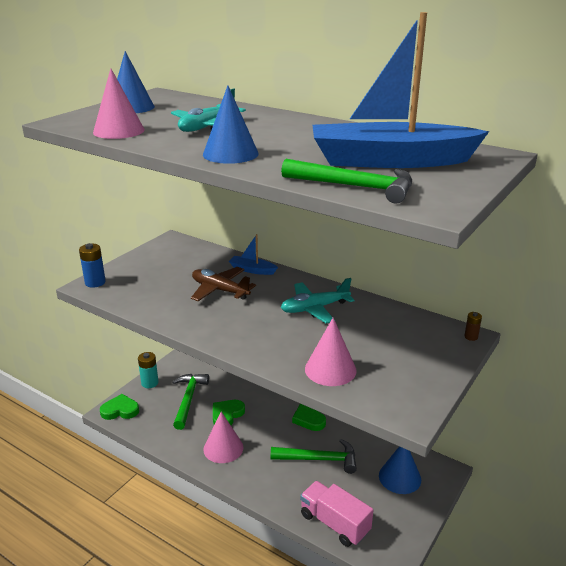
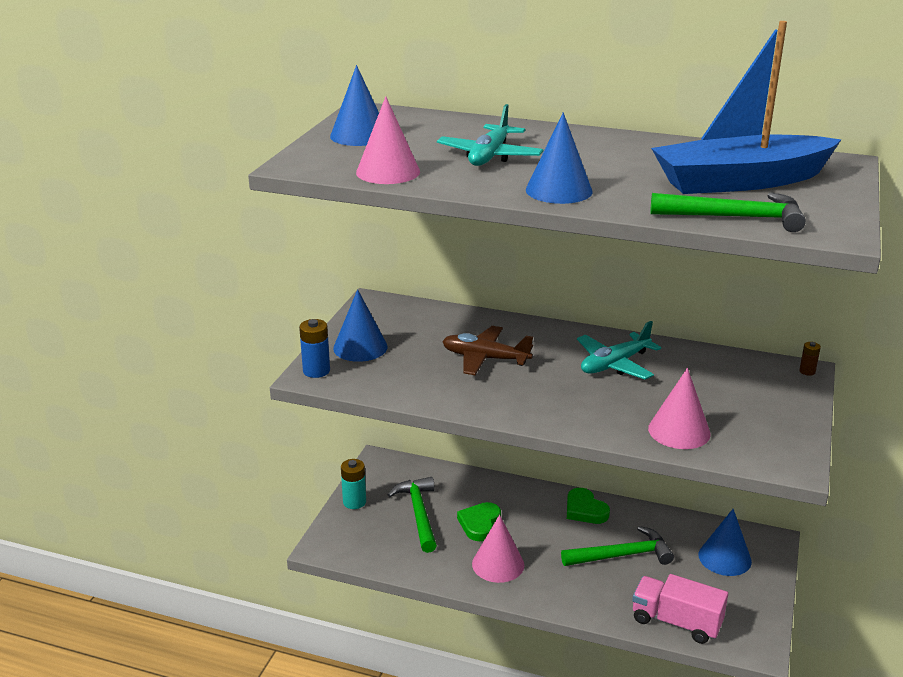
camera: 15 degrees left, 0 degrees up
green heart [100,394,139,420] -> none
blue boat [229,234,278,275] -> none
none -> blue cone [333,289,388,362]

